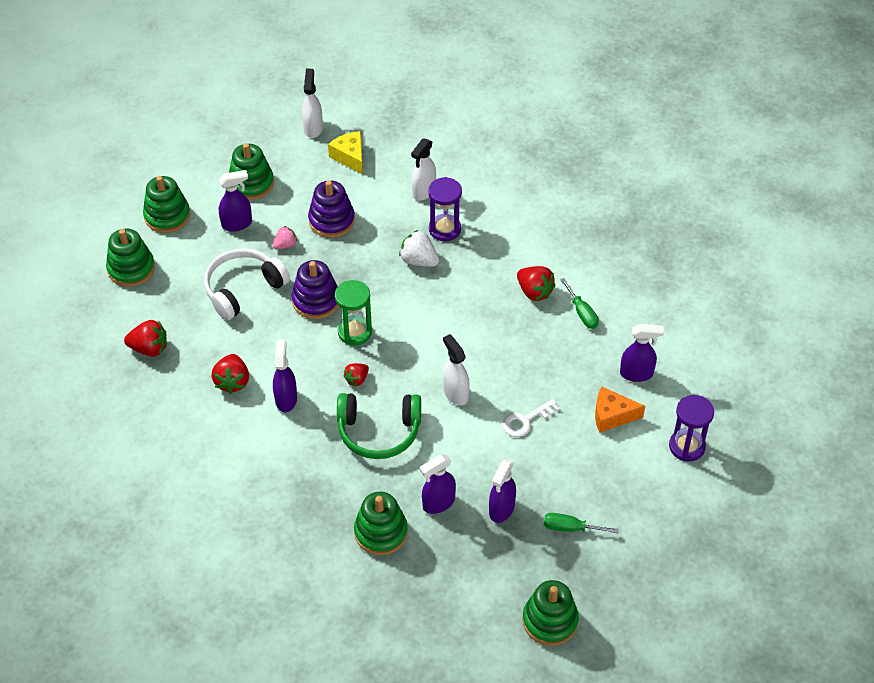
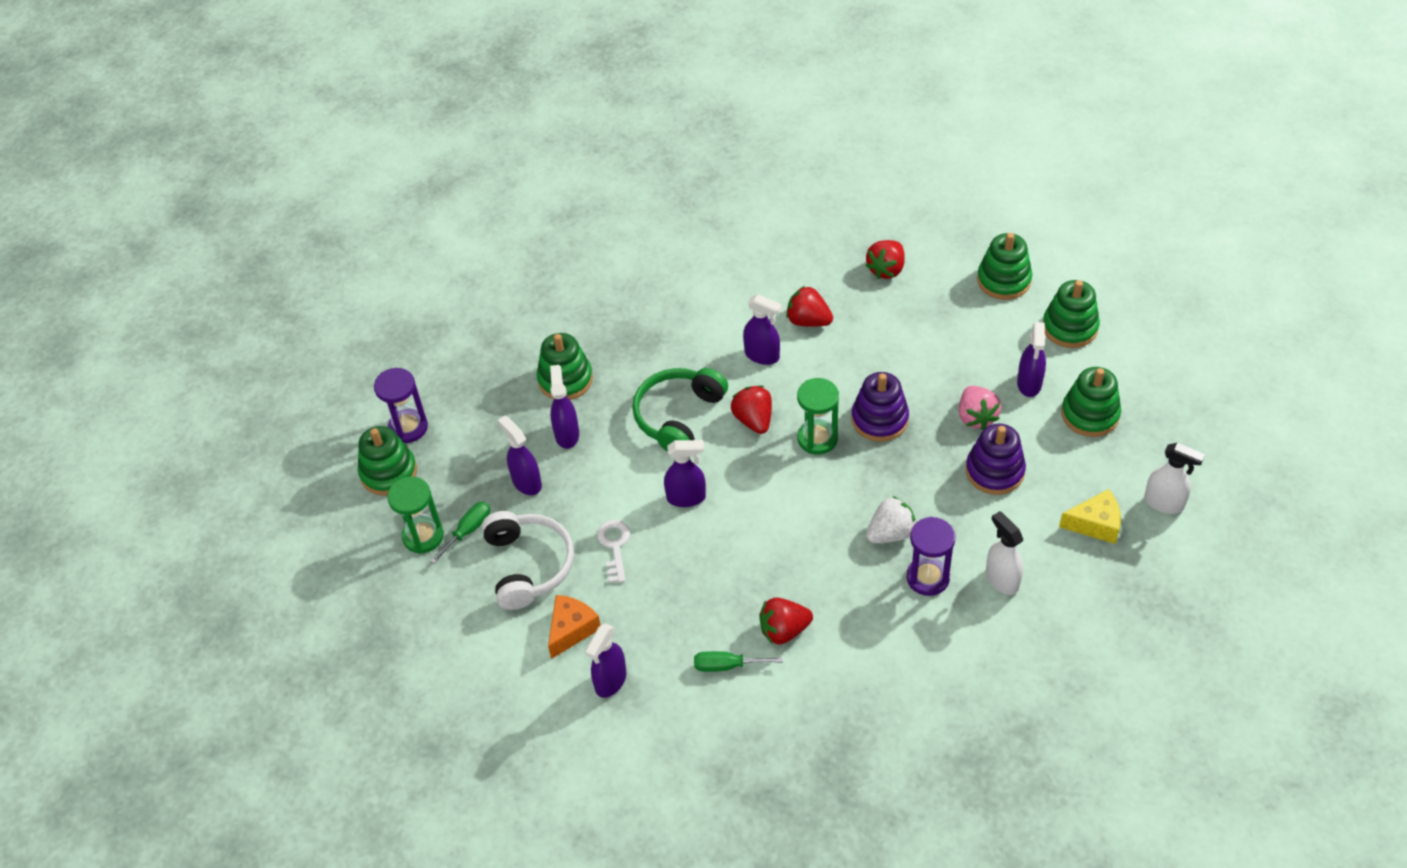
camera: 120 degrees right, 0 degrees up
white headphones [204,248,290,320] -> white headphones moved to [482,511,574,610]
pink strawberry [273,226,297,249] -> pink strawberry [959,386,1001,430], size x1.59
red strawberry [344,363,369,386] -> red strawberry [731,386,772,434], size x1.59
white spray bottle [443,334,470,405] -> purple spray bottle [664,440,706,507]
purple hourglass [669,395,714,462] -> purple hourglass moved to [374,368,428,443]
none -> green hourglass [387,477,444,554]

